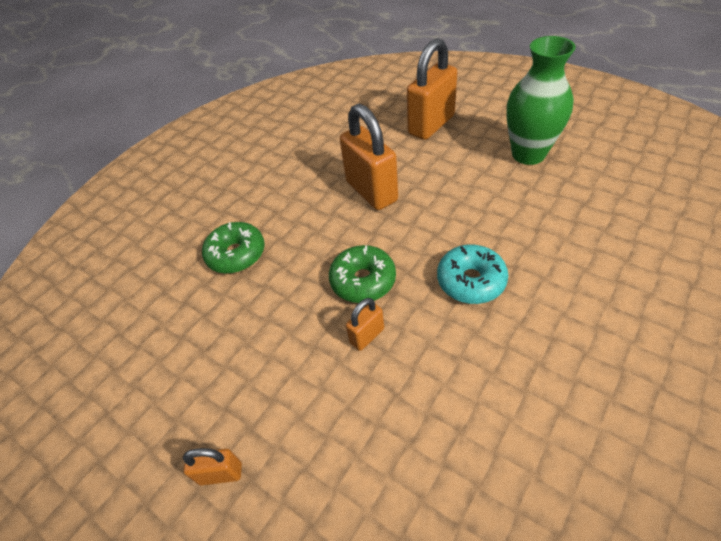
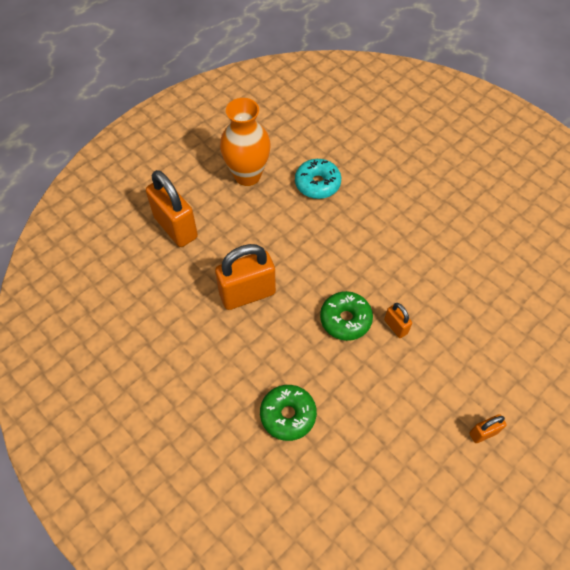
camera: 85 degrees left, 10 degrees up
orange padlock [183,448,242,485] -> orange padlock turned 60 degrees clockwise [469,414,506,443]
turquoise donut [437,245,508,304] -> turquoise donut moved to [295,159,341,199]
green vase [507,36,576,165] -> orange vase [220,98,271,186]

